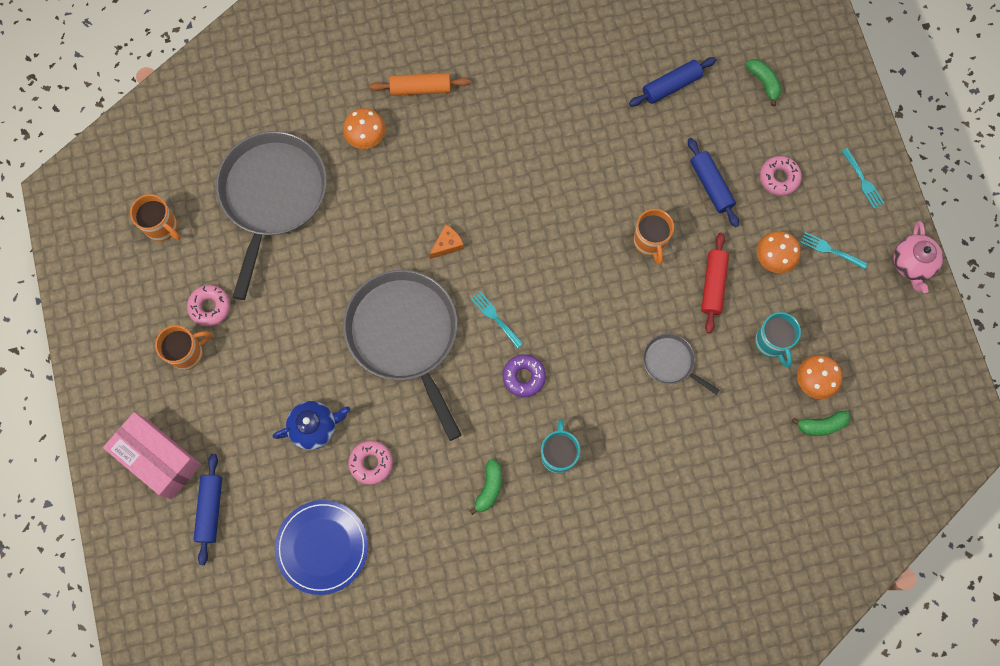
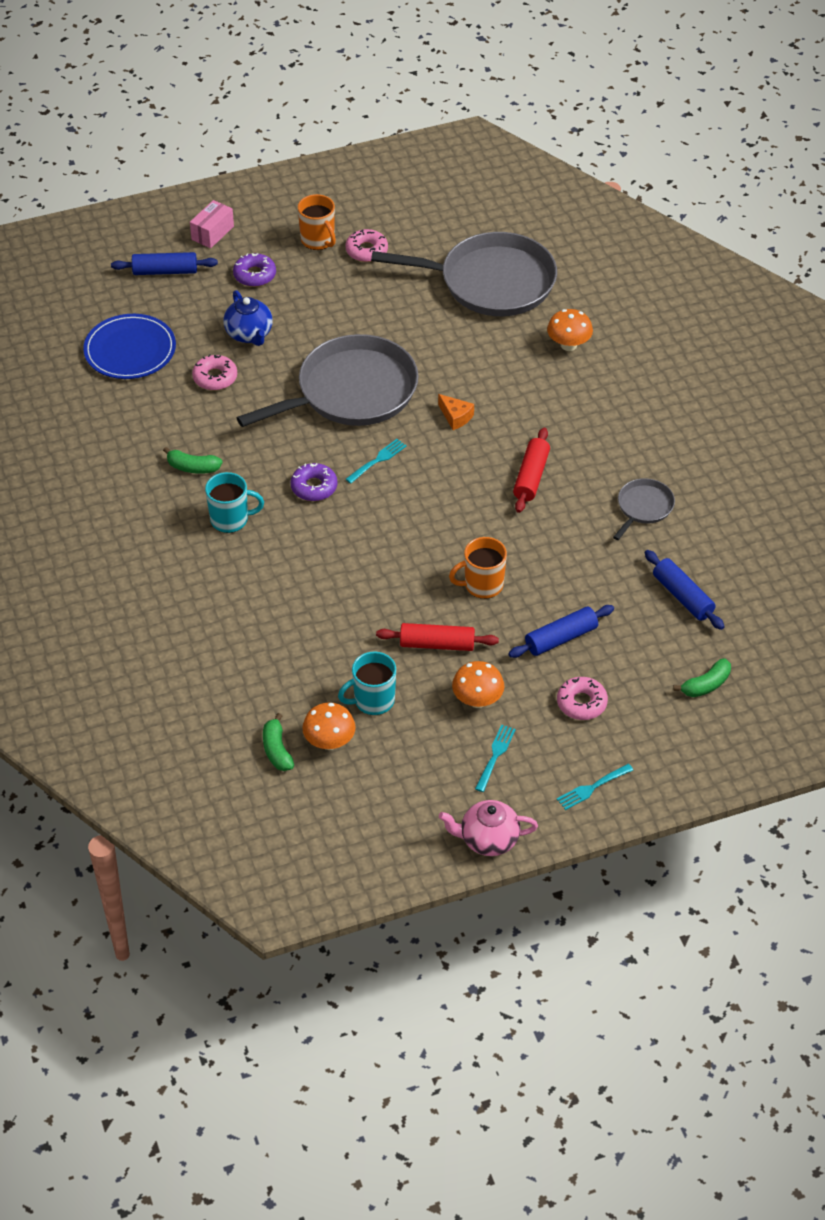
camera: 85 degrees right, 25 degrees down
pink box [103,412,201,499] -> pink box [190,200,234,248], size x0.56
orange mug [130,194,181,241] -> none
orange rolling pin [370,73,470,96] -> none
grey pan [643,334,720,395] -> grey pan moved to [613,478,675,540]
none -> purple donut [233,253,276,287]
none -> red rolling pin [513,428,550,513]

